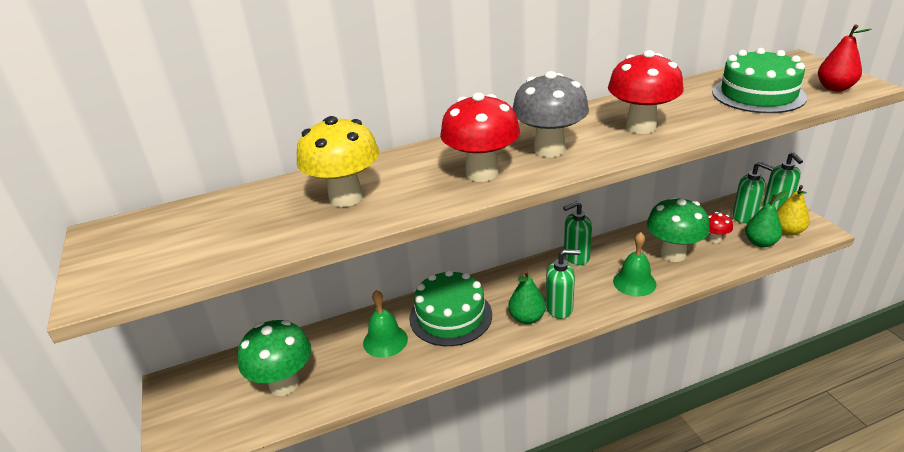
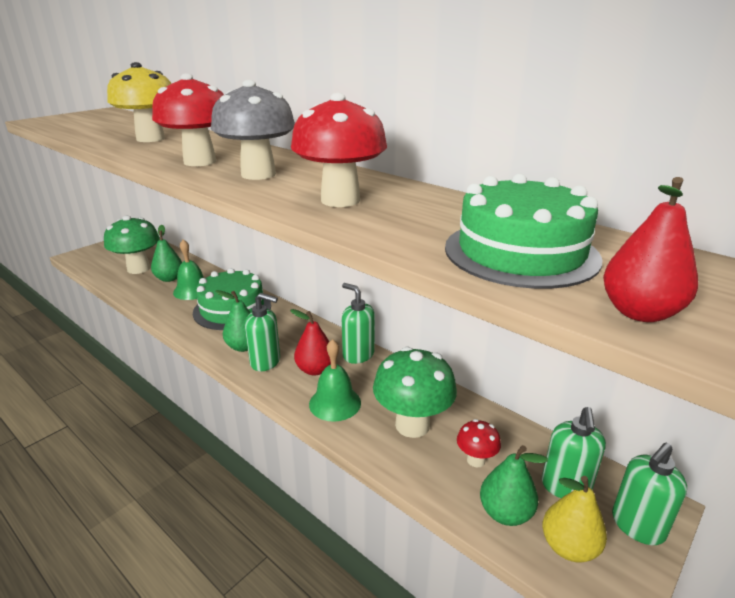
camera: 60 degrees right, 5 degrees down
green soap dispenser [546,249,581,319] -> green soap dispenser turned 45 degrees counterclockwise [245,293,280,371]
none -> green pear [151,225,182,282]
none -> red pear [290,309,331,376]

